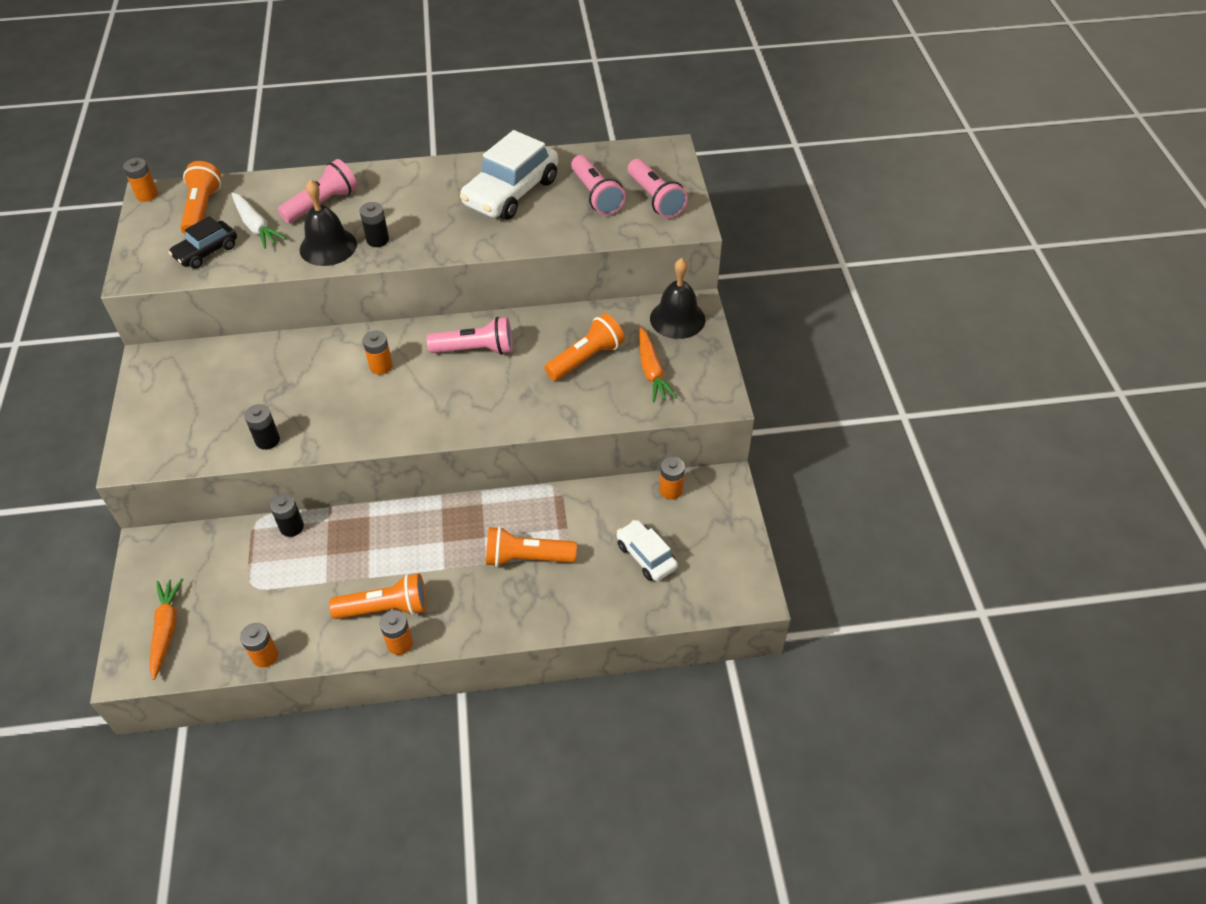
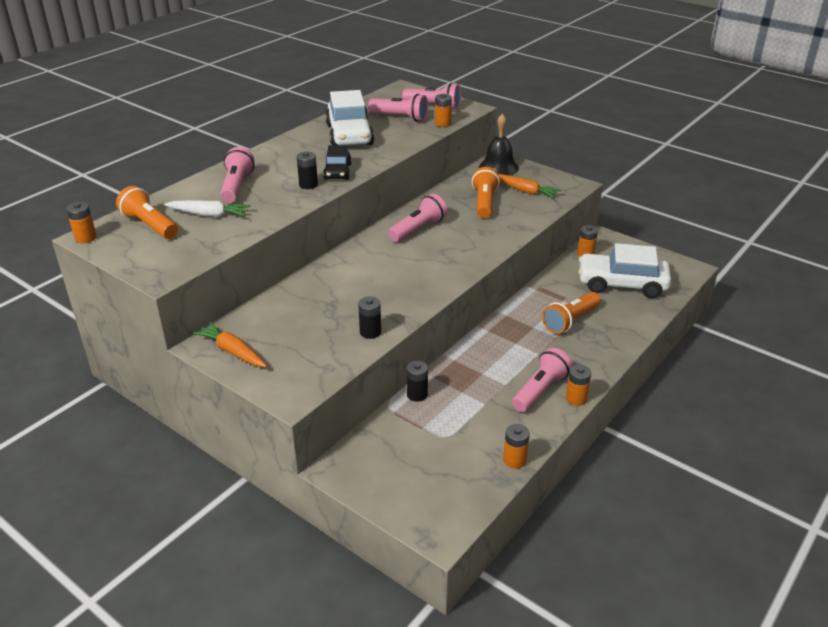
camera: 45 degrees left, 15 degrees down
orange carrot [149,578,183,680] -> orange carrot moved to [193,322,267,367]
black car [169,216,237,269] -> black car moved to [323,145,352,180]
black bell [300,180,357,266] -> none
orange flashlight [329,573,427,619] -> pink flashlight [512,348,572,412]
orange battery [363,331,393,375] -> orange battery moved to [435,94,452,127]
white car [617,520,678,581] -> white car [578,243,671,298], size x1.79

